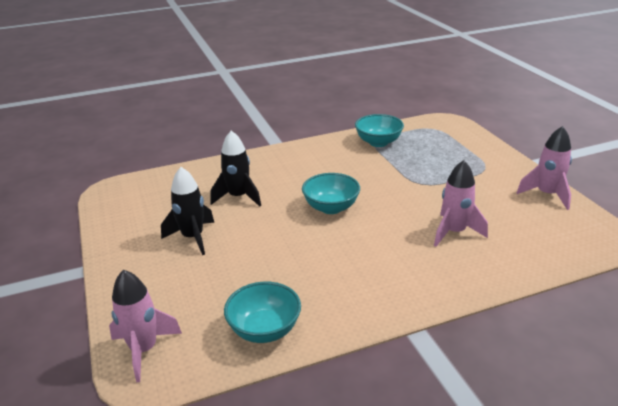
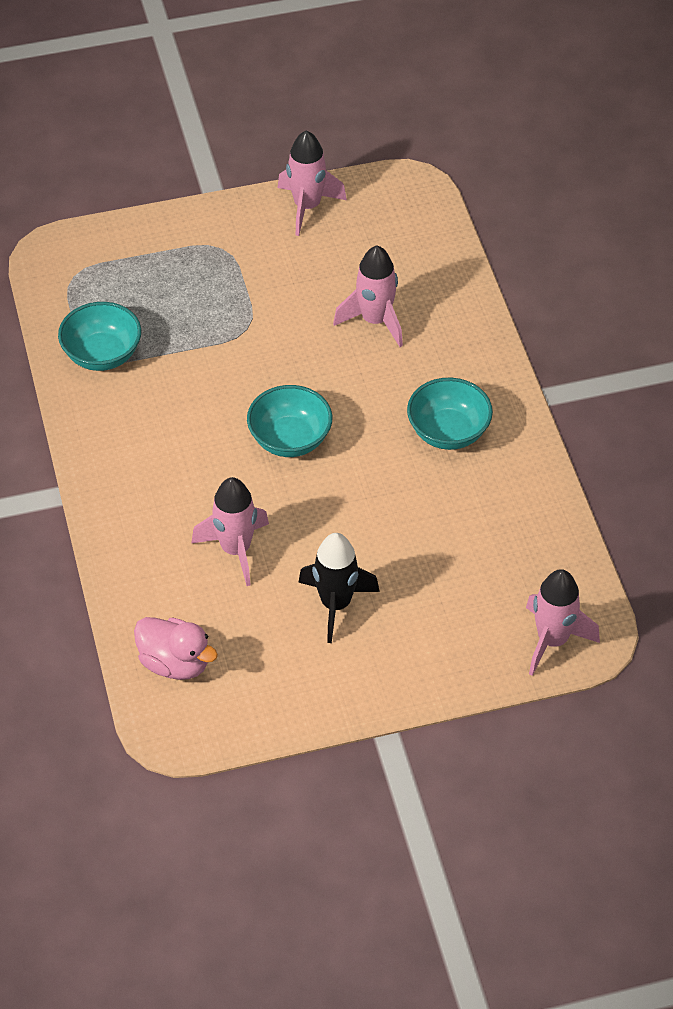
camera: 85 degrees left, 20 degrees up
black rocket [211,131,261,207] -> pink rocket [191,477,269,586]
turquoise bowl [224,281,301,343] -> turquoise bowl moved to [407,378,493,450]
none -> pink duck [134,617,218,680]

